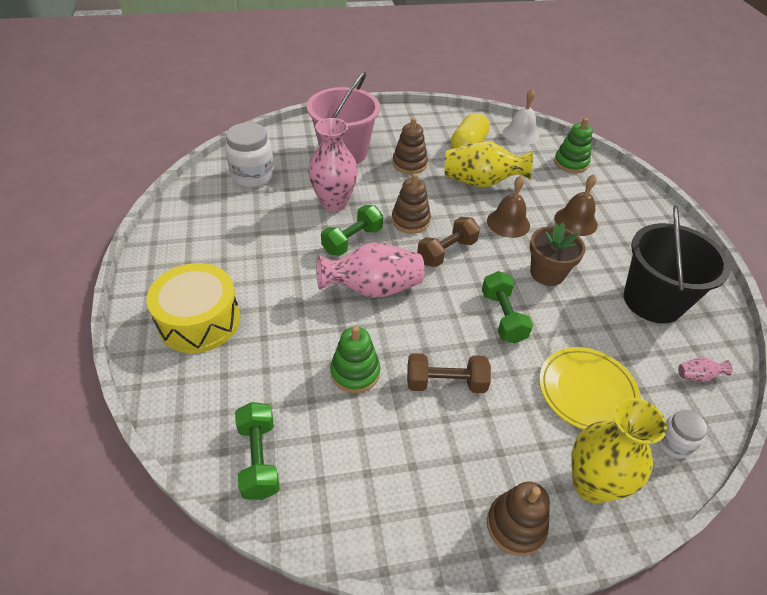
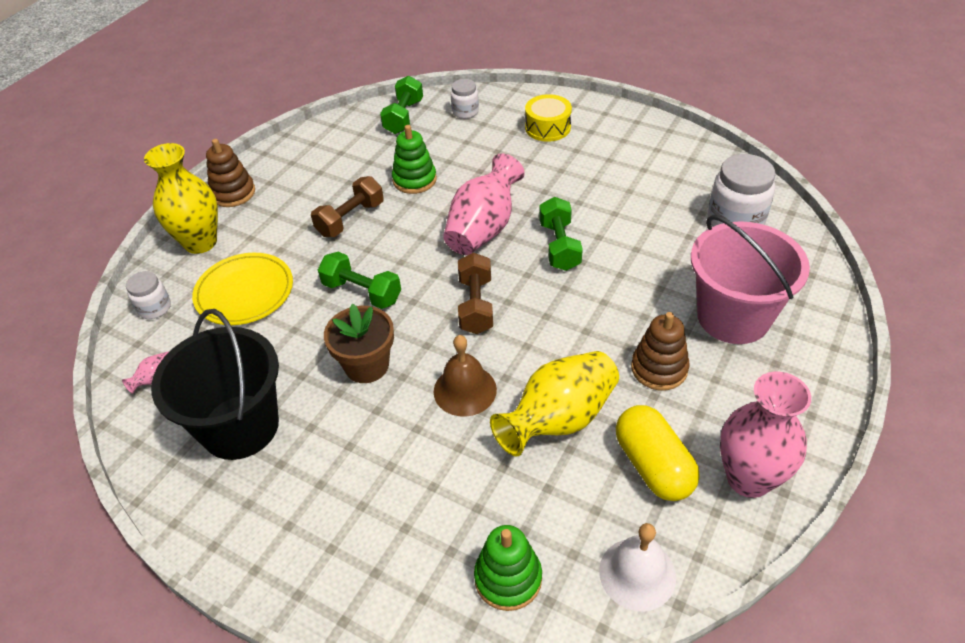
camera: 135 degrees right, 0 degrees up
yellow drum [147,263,240,353] -> yellow drum [525,94,572,142], size x0.64
green dumbbell [235,402,280,500] -> green dumbbell turned 75 degrees clockwise [380,76,423,134]
pink vase [308,118,358,212] -> pink vase moved to [720,372,811,498]
brown stacking toy [392,173,431,234] -> none
brown bell [554,174,598,236] -> none
none -> white jar [451,79,479,119]

